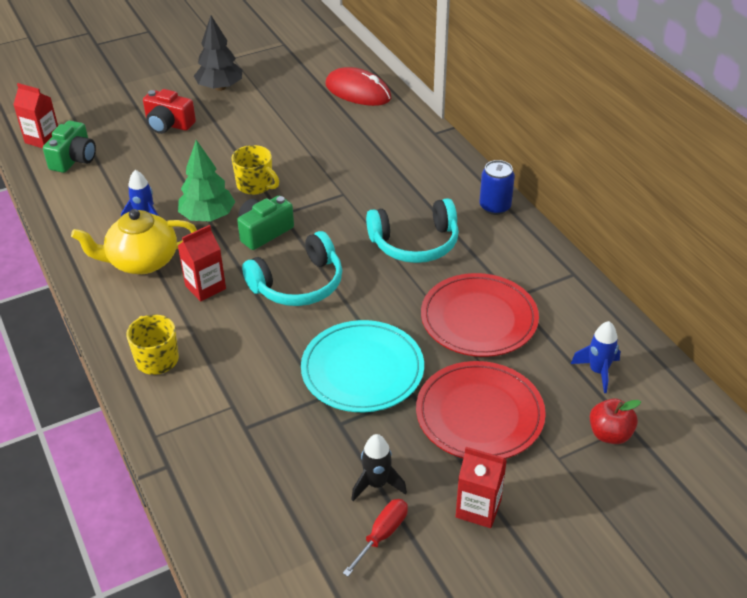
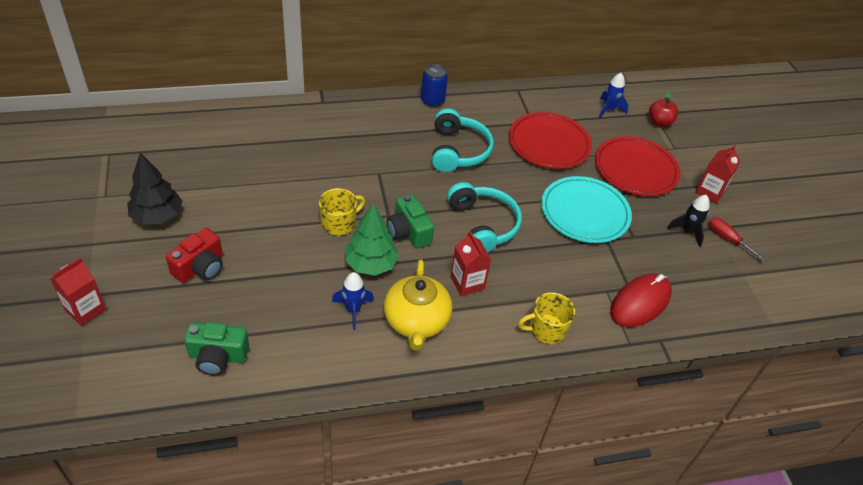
camera: 80 degrees left, 5 degrees up
red carton [13,83,58,148] -> red carton moved to [50,258,106,326]
green camera [43,121,96,173] -> green camera turned 150 degrees clockwise [184,322,249,376]
red mouse [325,67,391,106] -> red mouse moved to [610,273,672,327]

